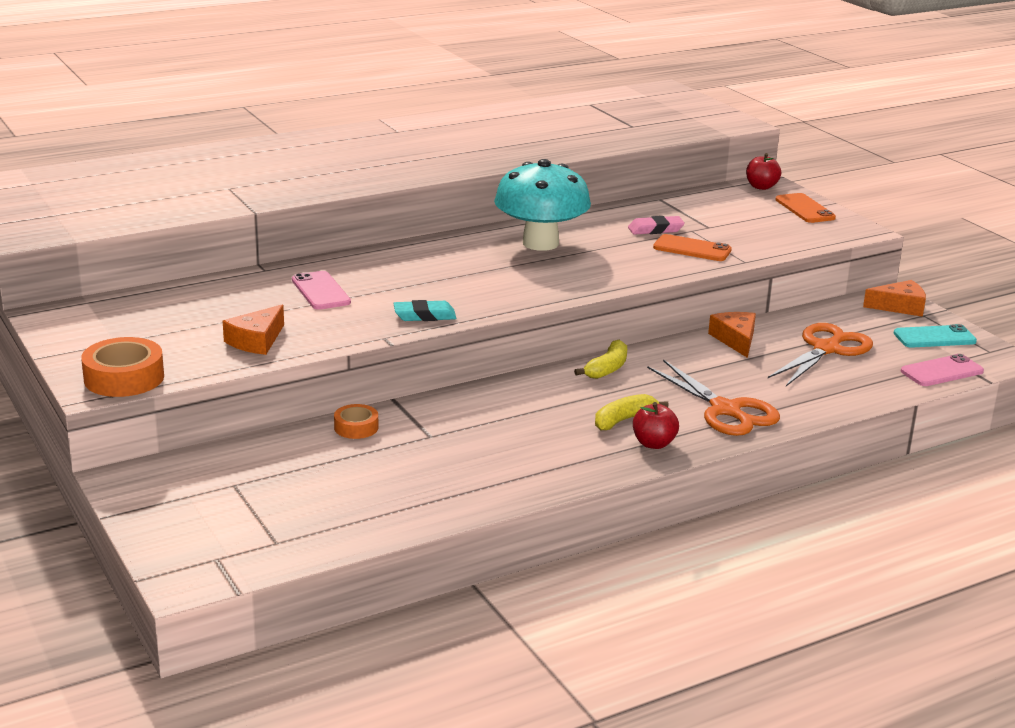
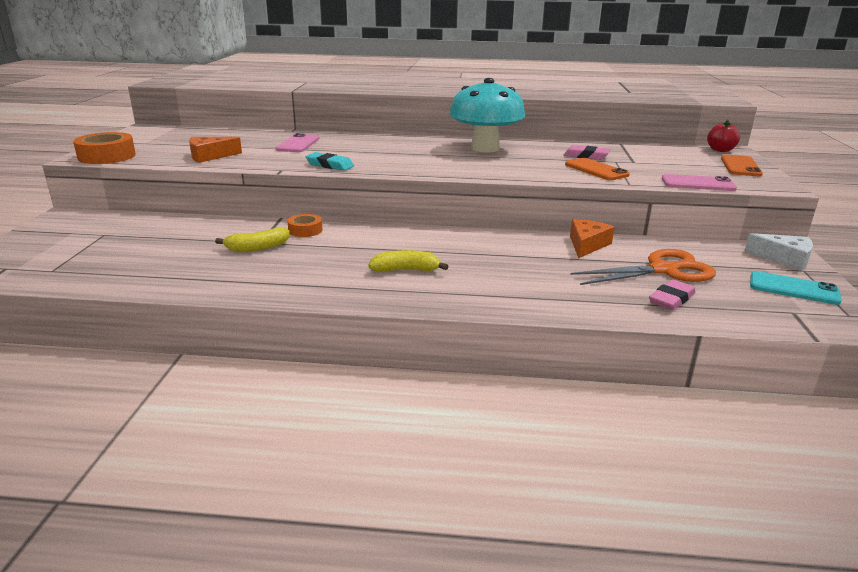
camera: 35 degrees right, 0 degrees up
orange tape [334,404,378,439] -> orange tape moved to [287,214,322,237]
yellow banana [574,340,627,379] -> yellow banana moved to [215,227,290,252]
red apple [633,402,679,449] -> none
orange scissors [647,359,780,436] -> none
orange cheese [863,280,926,317] -> white cheese [744,233,813,271]
pink phone [901,354,984,386] -> pink phone moved to [662,174,737,191]
none -> pink eraser [649,279,695,310]

